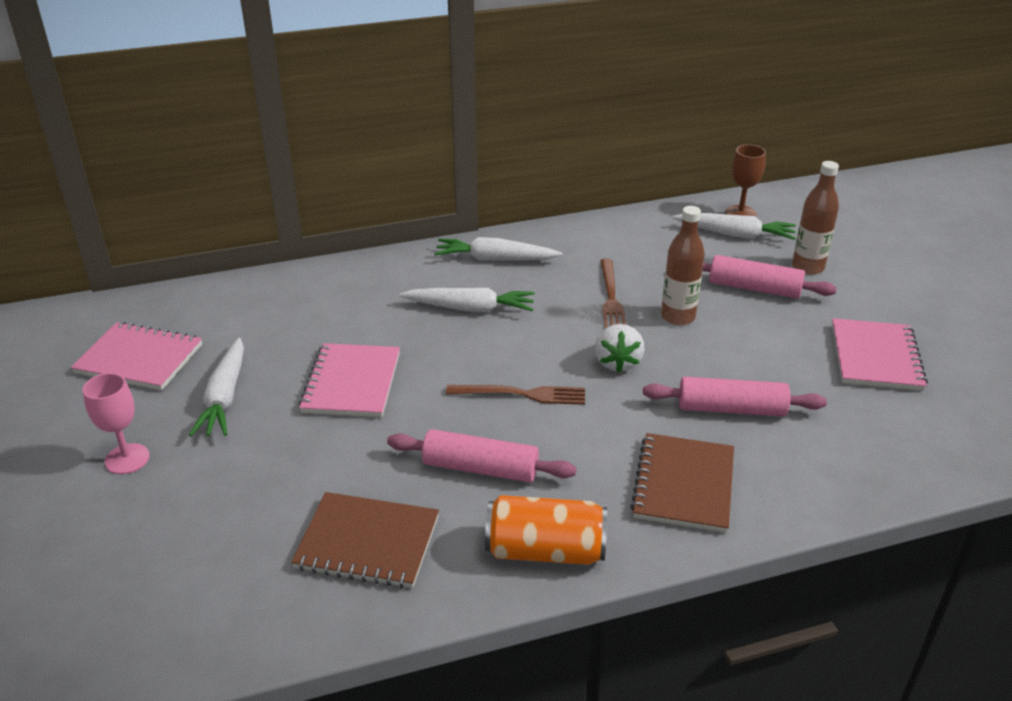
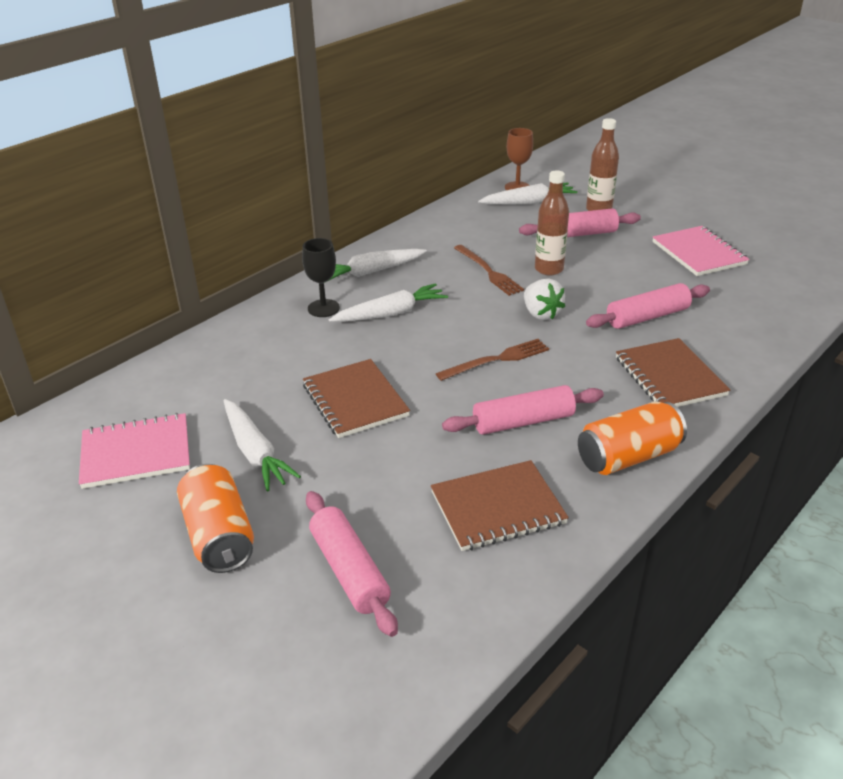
camera: 30 degrees left, 0 degrees up
pink goblet [83,373,149,474] -> orange can [177,464,254,573]
pink notebook [299,343,400,417] -> brown notebook [303,359,410,438]
none -> black goblet [302,238,340,317]
none -> pink rolling pin [306,491,398,637]

